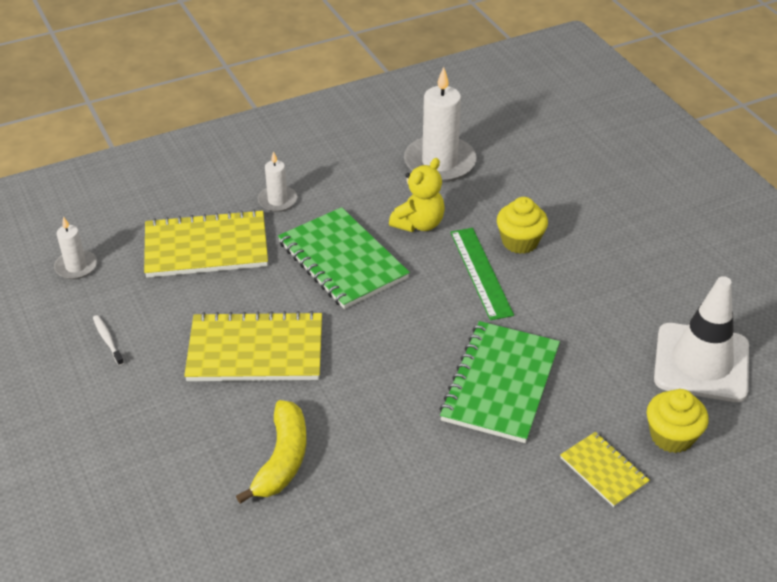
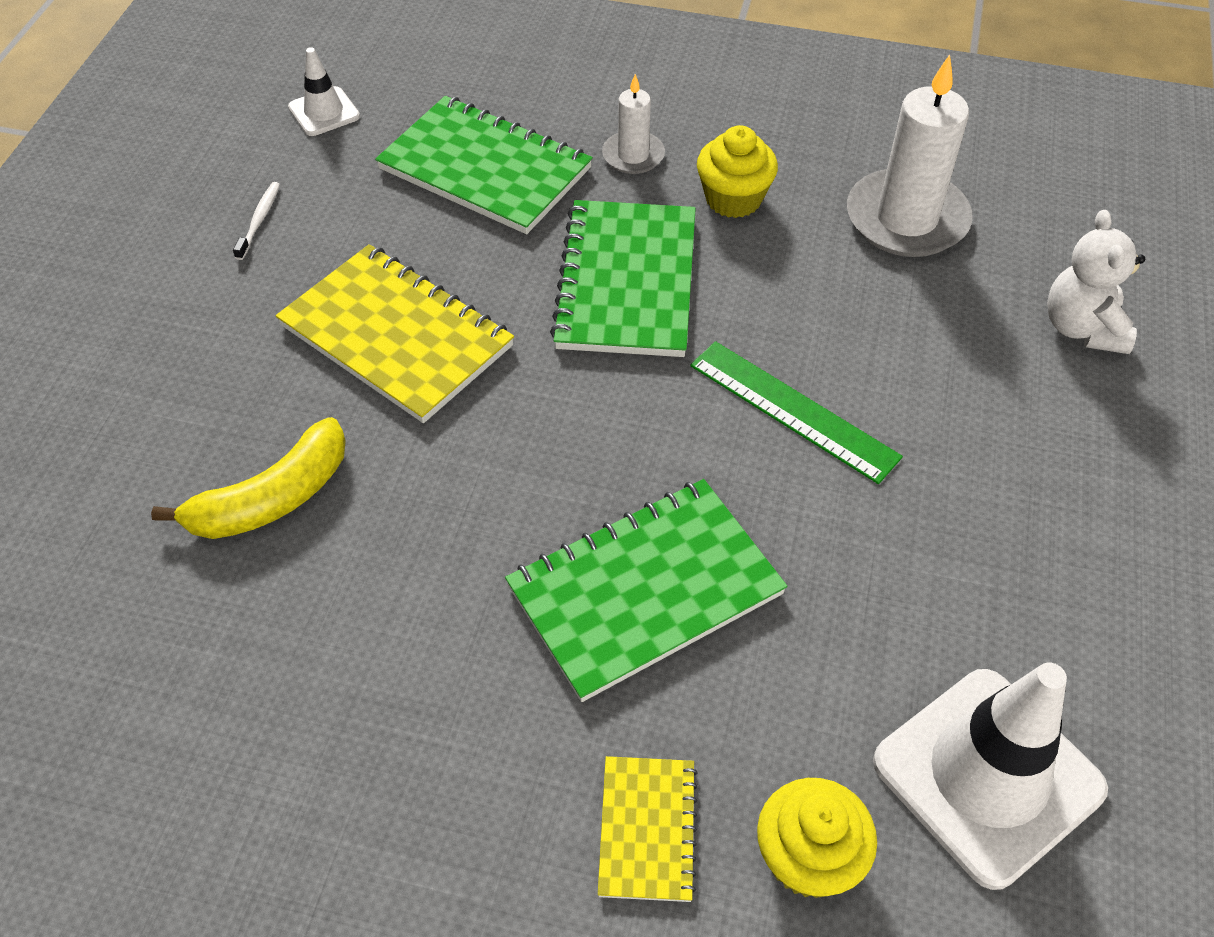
camera: 40 degrees right, 10 degrees up
white candle [54,216,97,279] -> white traffic cone [288,47,360,136]
yellow notebook [144,209,268,278] -> green notebook [375,96,593,234]
yellow teddy bear [389,158,445,232] -> none
green ruler [450,228,514,320] -> green ruler turned 75 degrees counterclockwise [690,341,903,484]
yellow cupcake [497,197,548,254] -> yellow cupcake moved to [697,125,778,218]
none -> white teddy bear [1047,210,1145,354]

